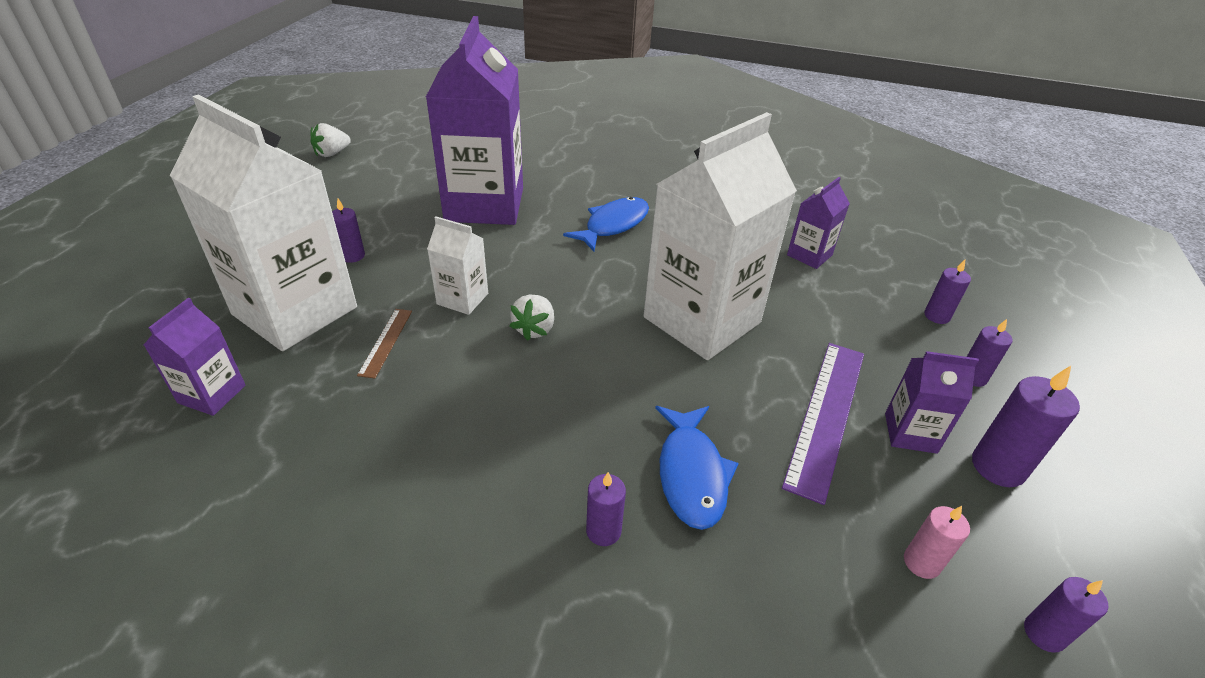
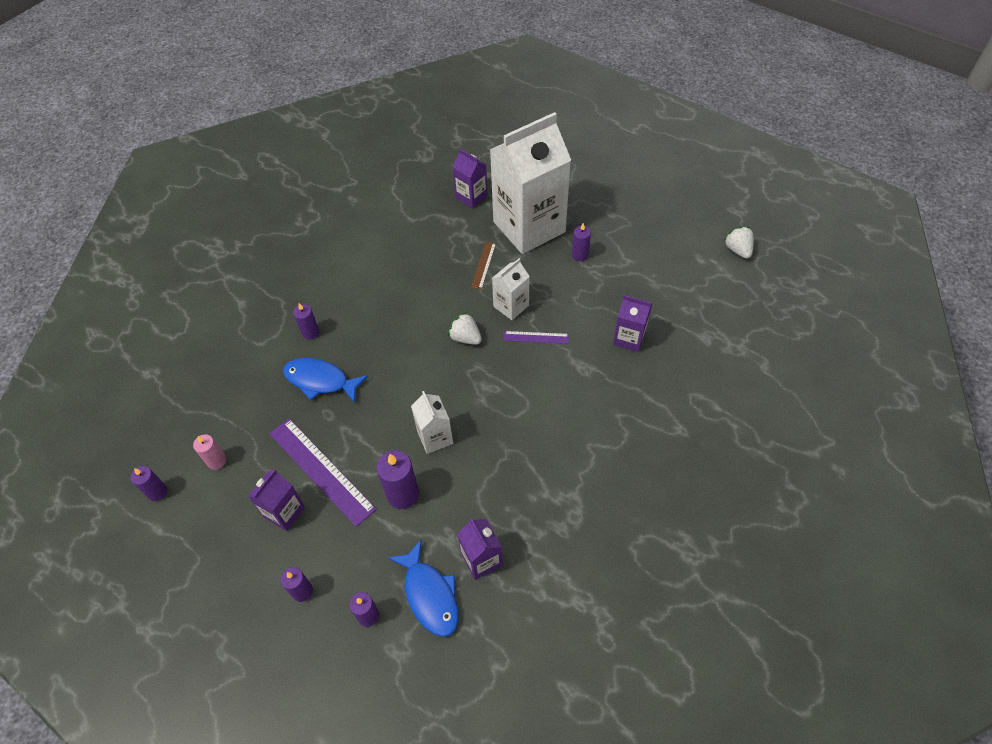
camera: 115 degrees right, 15 degrees up
brown ruler [357,309,412,379] -> brown ruler turned 75 degrees clockwise [471,242,496,289]
purple carton [426,16,523,225] -> purple carton [613,295,652,352], size x0.45
blue fish [563,197,649,251] -> blue fish moved to [388,539,459,637]
white carton [644,112,797,360] -> white carton [411,391,453,454], size x0.45
purple candle [972,366,1080,487] -> purple candle moved to [376,450,419,509]
none -> purple ruler [504,331,569,344]

